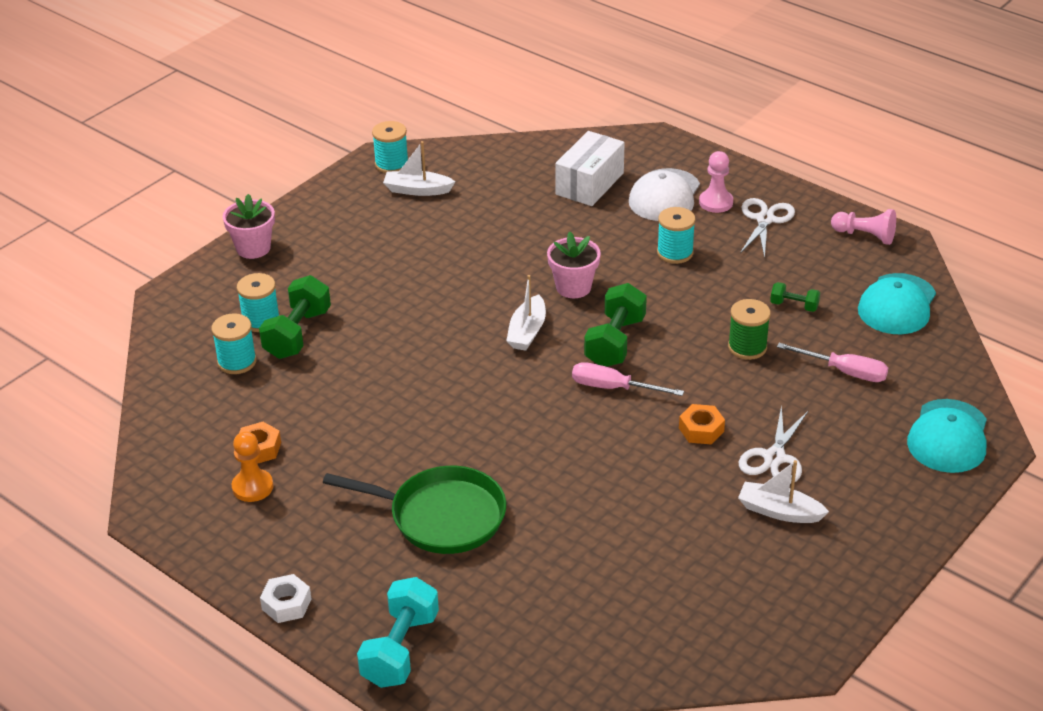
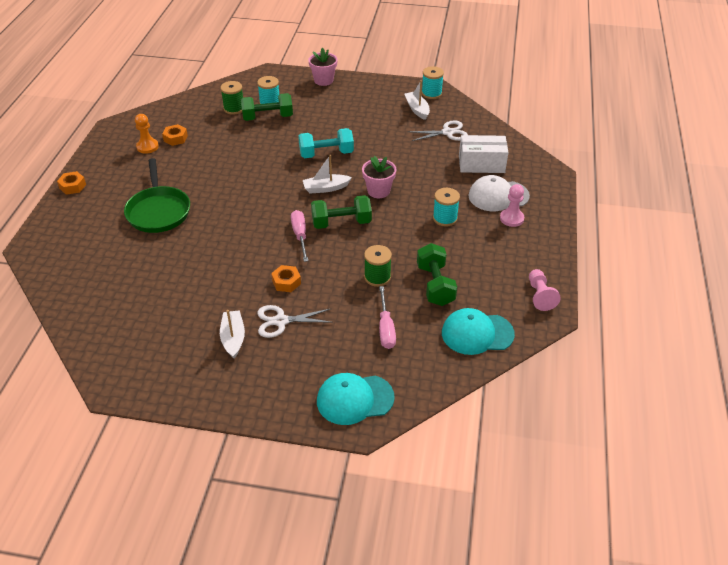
camera: 60 degrees right, 5 degrees up
turquoise spool [211,313,257,374] -> green spool [220,81,243,115]
white nut [260,574,311,623] -> orange nut [57,171,86,195]
turquoise dumbbell [357,577,439,688] -> turquoise dumbbell moved to [298,128,354,158]
white scissors [740,198,795,258] -> white scissors moved to [407,121,468,141]
green dumbbell [770,282,820,312] -> green dumbbell [417,243,457,306], size x1.89

